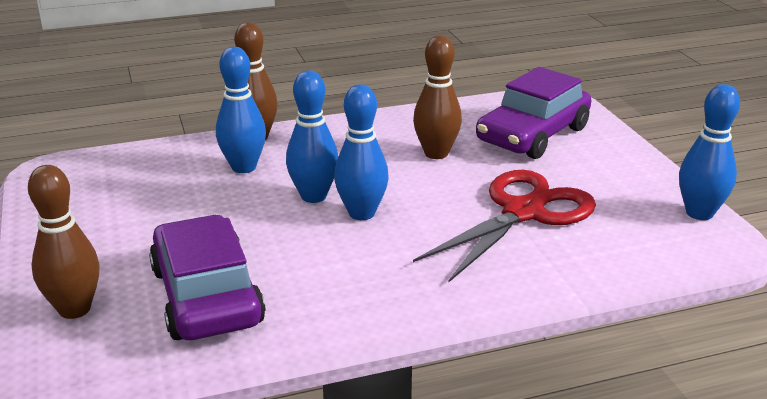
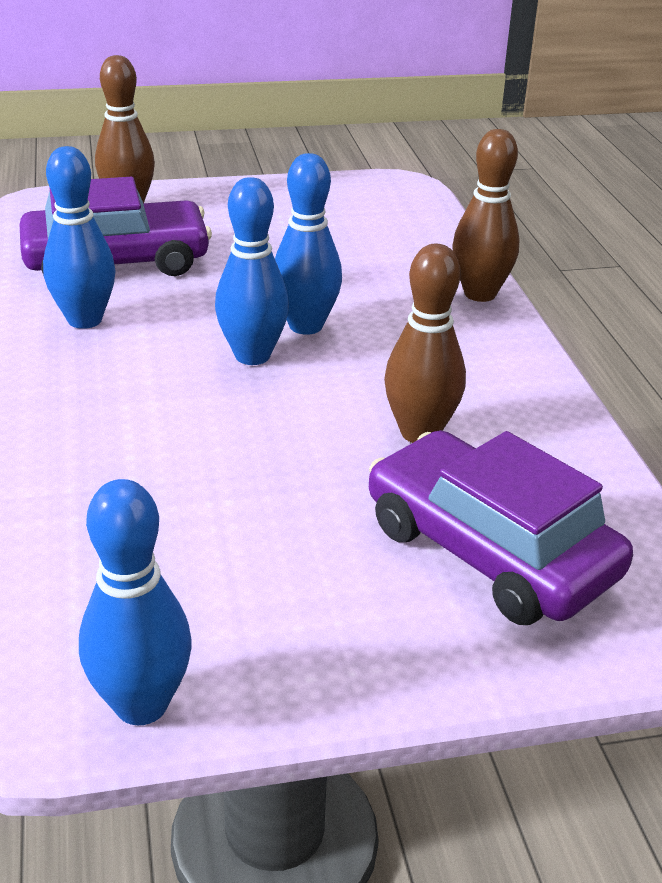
camera: 95 degrees right, 5 degrees up
blue bowling pin [216,47,266,173] -> blue bowling pin moved to [43,146,116,329]
red scissors [413,170,596,283] -> none

